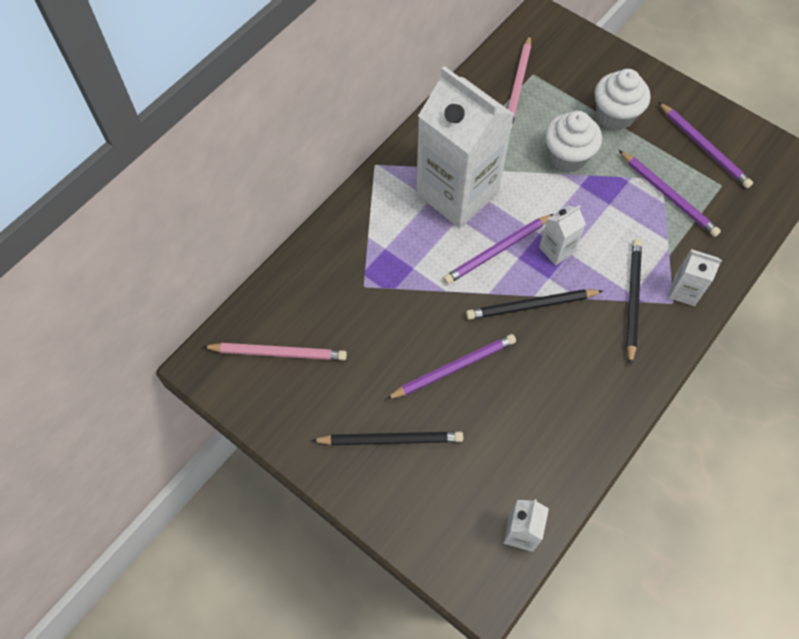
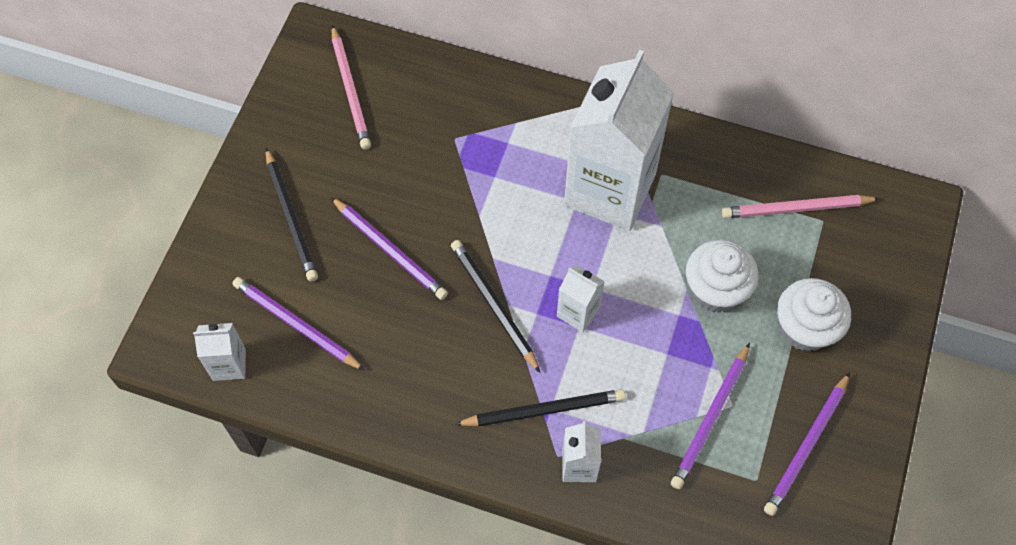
camera: 70 degrees right, 0 degrees up
purple pencil [443,214,554,284] -> purple pencil moved to [233,277,365,371]

